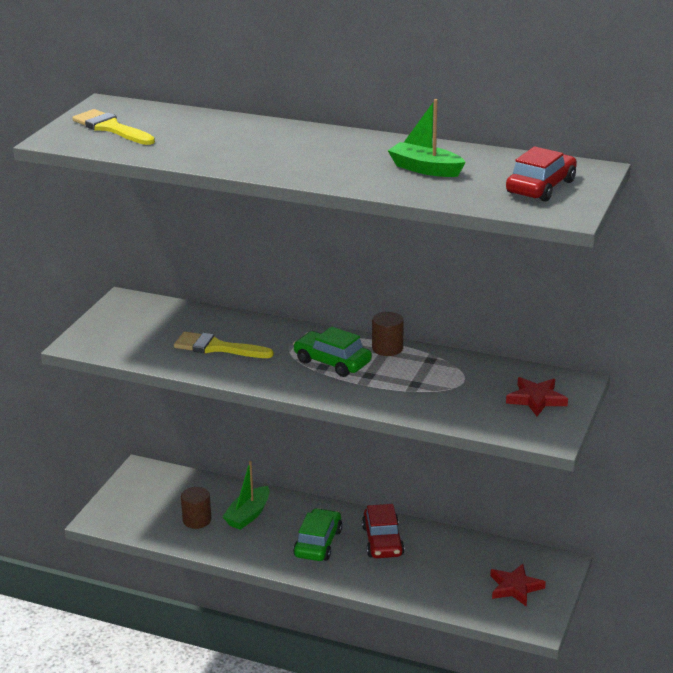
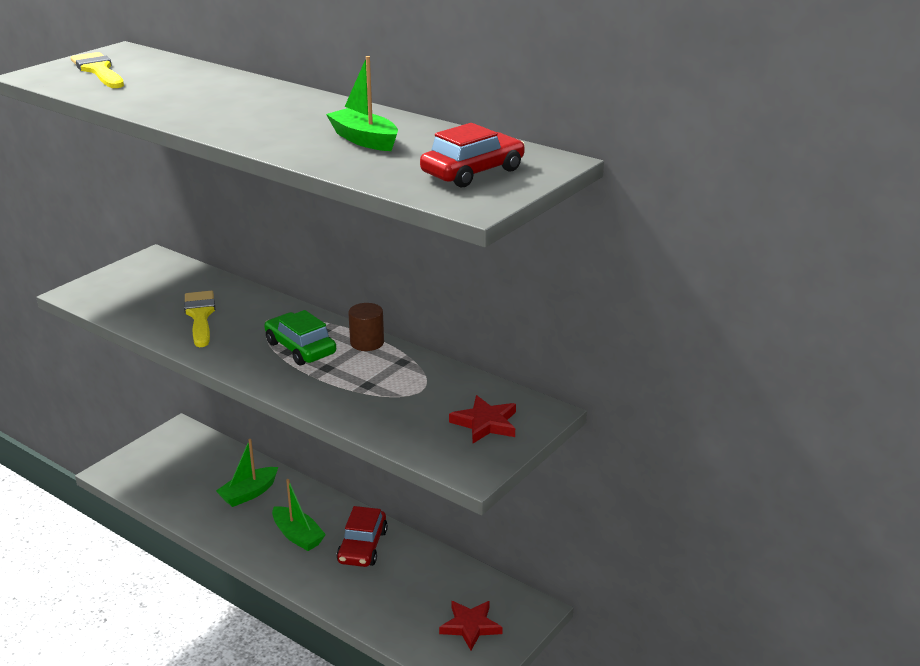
camera: 15 degrees right, 0 degrees up
yellow brush [174,332,274,358] -> yellow brush turned 45 degrees clockwise [184,291,215,347]
brown cylinder [181,487,211,529] -> none
green car [293,508,342,561] -> green boat [272,479,326,551]

